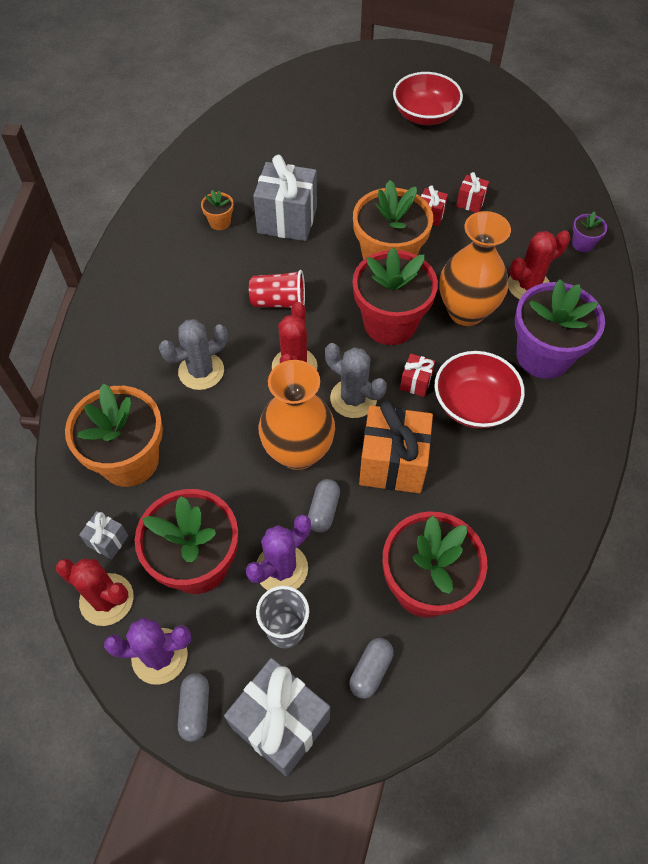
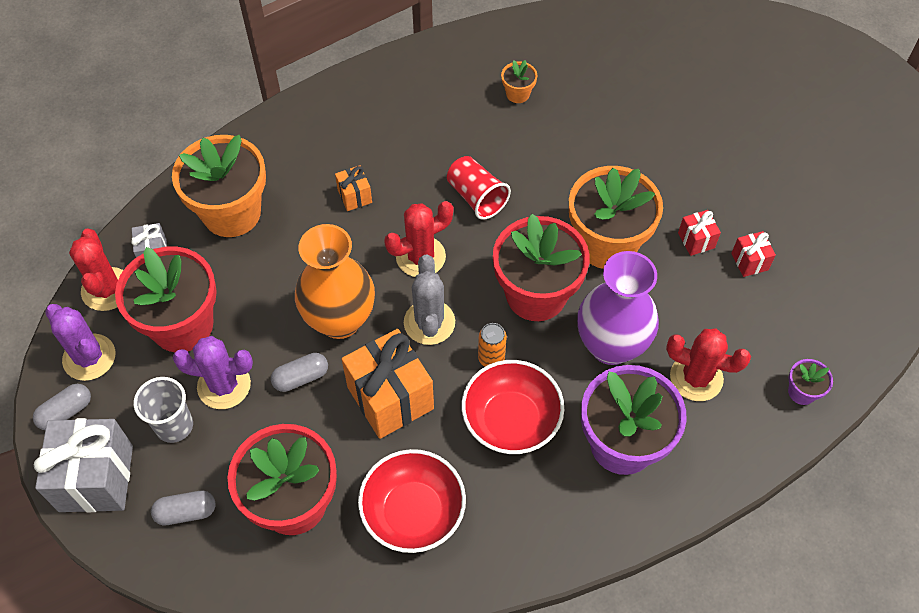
camera: 50 degrees right, 0 degrees up
grey cactus [159,319,228,390] -> orange gift [335,165,372,211]
grey gift [253,155,317,241] -> none
red bowl [393,72,463,125] -> red bowl moved to [358,449,466,553]
red gift [400,354,435,397] -> orange can [478,323,507,367]
orange vase [439,211,511,326] -> purple vase [577,251,659,365]

